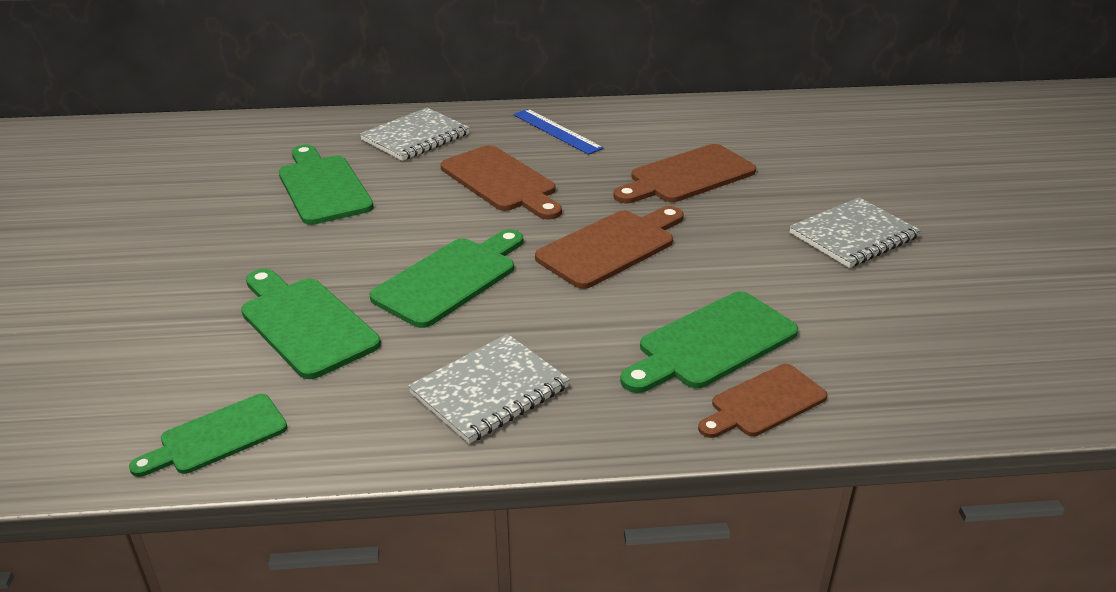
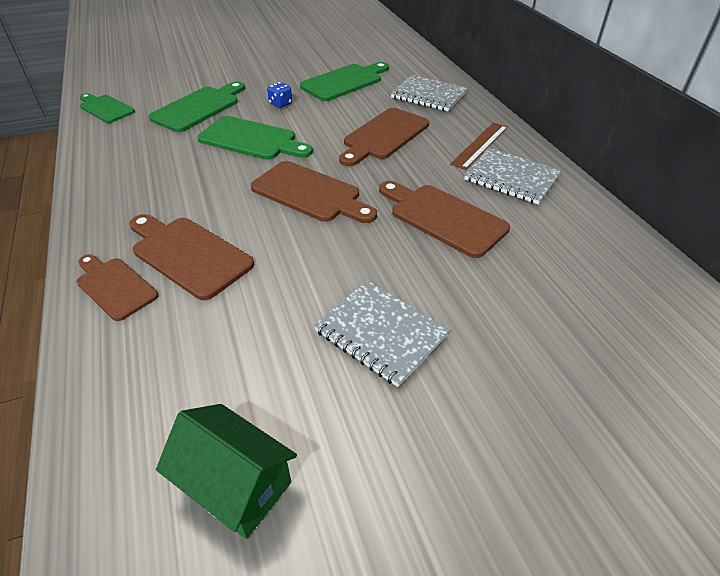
camera: 75 degrees right, 10 degrees up
grey notebook [408,334,570,444] -> grey notebook moved to [464,148,561,205]
blue ruler [513,109,603,155] -> brown ruler [450,123,508,170]
green cutting board [620,291,798,393] -> brown cutting board [129,214,254,300]
none -> green house [156,404,297,539]
none -> blue dice [267,82,292,108]

